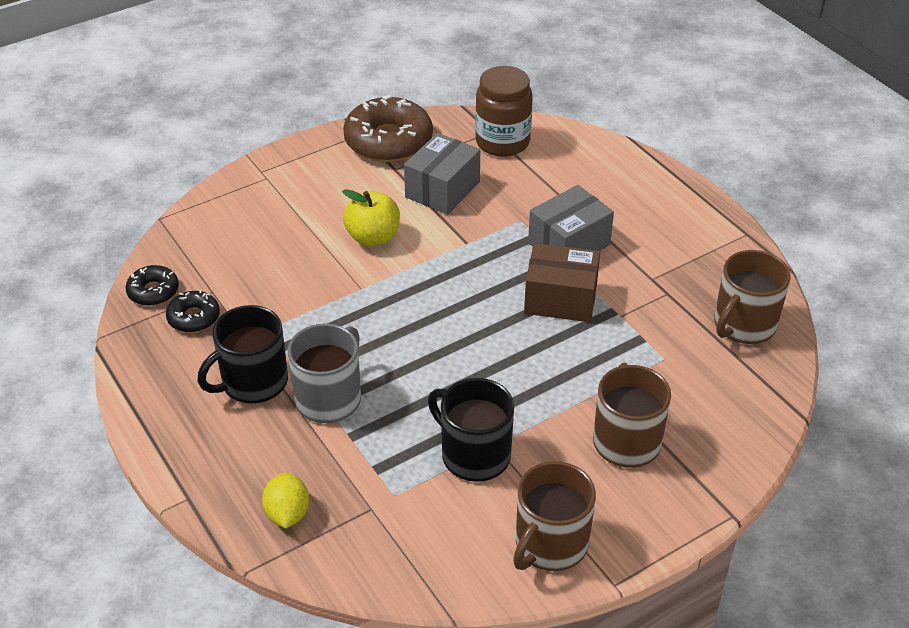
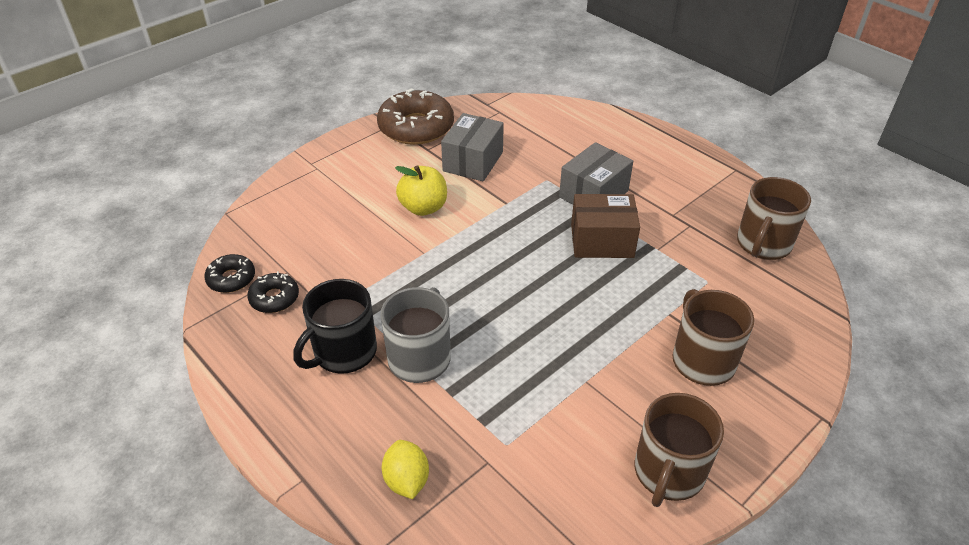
camera: 10 degrees left, 0 degrees up
black mug [428,378,514,482] -> none
brown jar [475,66,533,157] -> none

